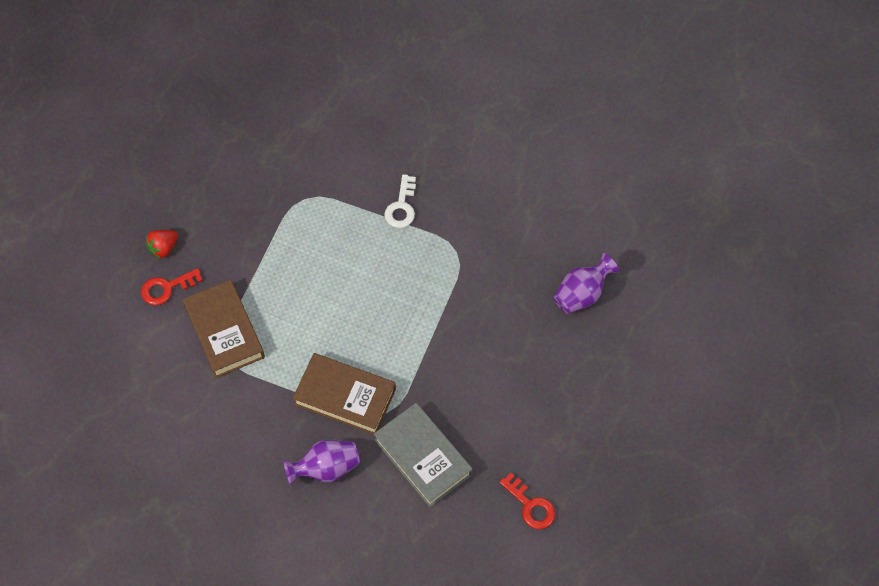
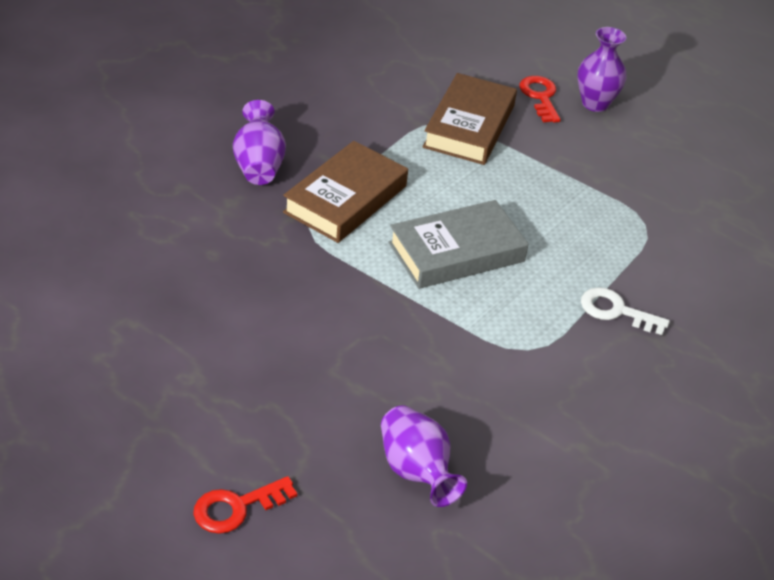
camera: 100 degrees right, 20 degrees down
red strawberry [146,230,178,258] -> purple vase [577,27,627,112]
brown book [182,280,265,378] -> brown book turned 60 degrees counterclockwise [422,73,517,165]
grey book [374,403,473,507] -> grey book moved to [388,200,528,289]
red key [499,473,556,529] -> red key moved to [193,476,297,534]

